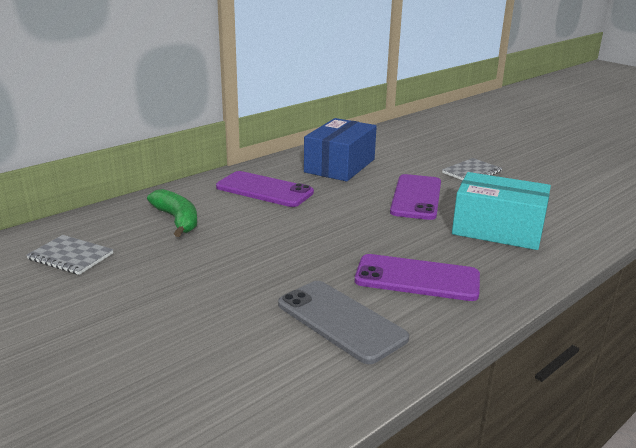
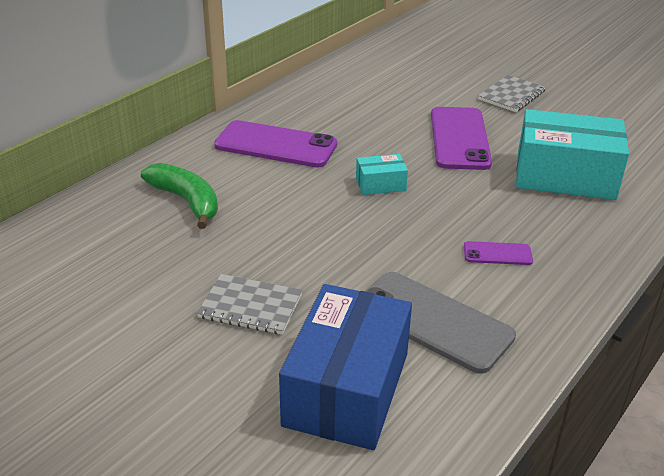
camera: 10 degrees left, 10 degrees up
grey notebook [26,235,113,275] -> grey notebook moved to [197,274,302,335]
blue box [304,118,377,182] -> blue box moved to [279,284,412,450]
purple phone [355,254,480,301] -> purple phone [464,241,533,265], size x0.48
none -> turquoise box [356,154,408,195]

